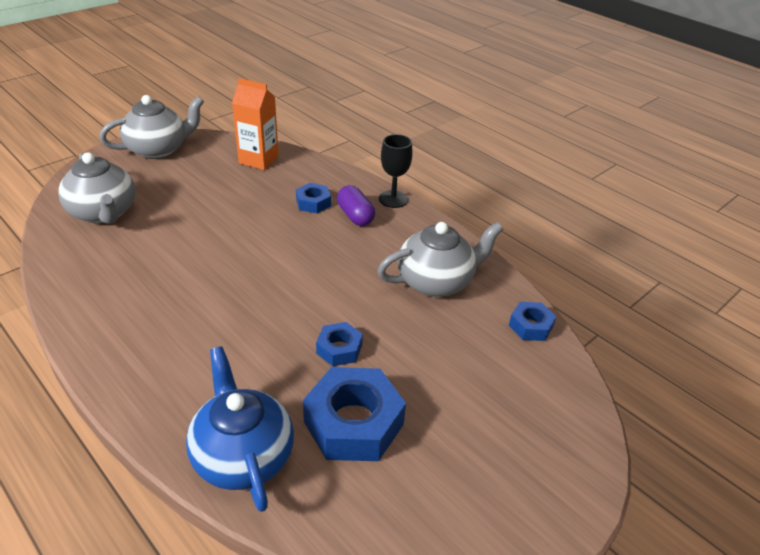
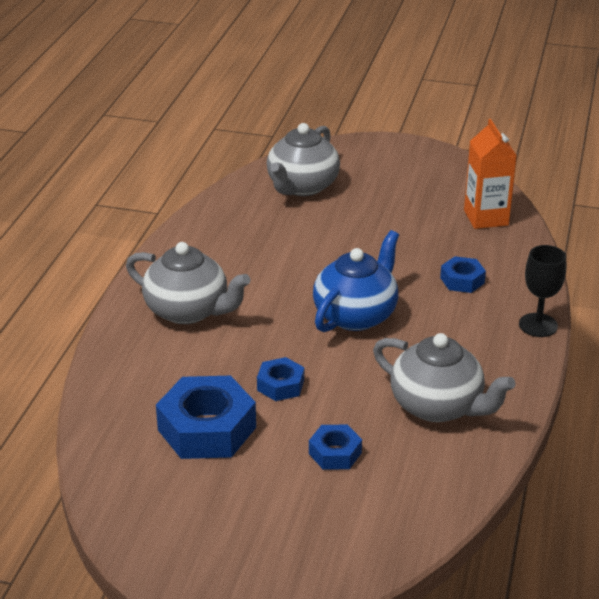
camera: 60 degrees right, 5 degrees down
grey teapot [99,95,204,159] -> grey teapot moved to [126,242,251,324]
blue teapot [186,346,294,512] -> blue teapot moved to [313,230,399,332]
purple capsule [337,185,375,226] -> none
blue nut [509,302,556,341] -> blue nut moved to [309,424,362,470]

